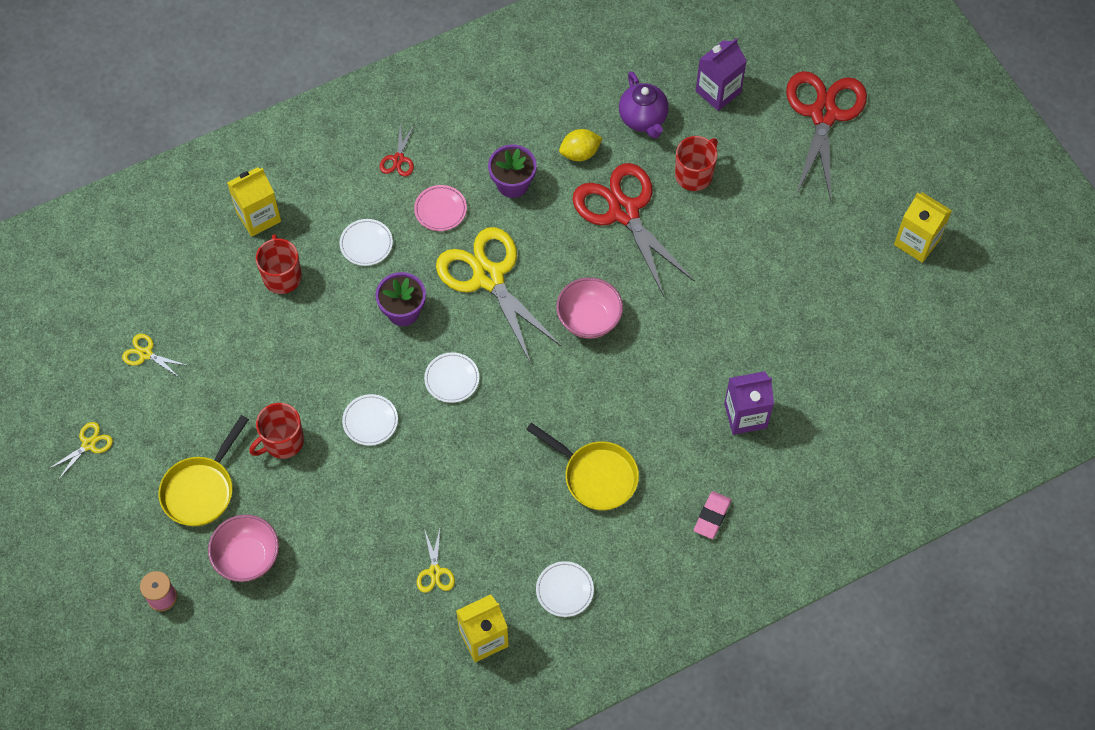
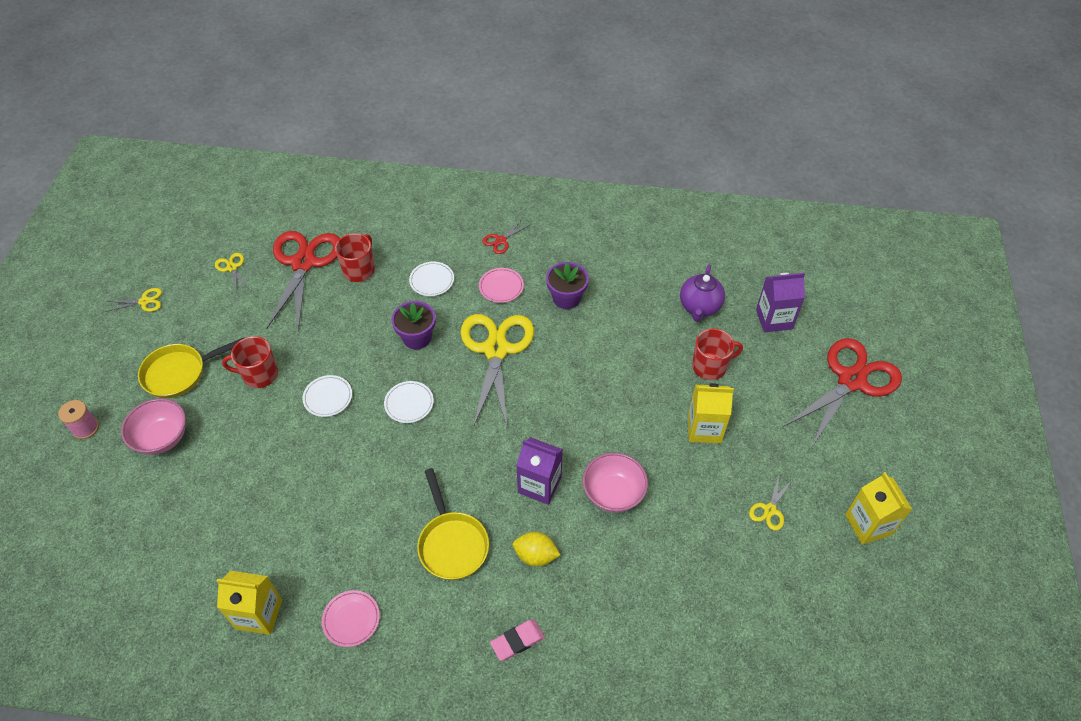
camera: 35 degrees right, 10 degrees down
yellow carton [227,167,281,237] -> yellow carton moved to [688,383,734,443]
yellow scissors [417,529,455,593] -> yellow scissors moved to [749,475,793,531]
white plate [536,561,594,617] -> pink plate [322,590,380,647]
pink bowl [556,277,623,338] -> pink bowl moved to [582,453,648,513]
yellow lemon [559,129,603,161] -> yellow lemon moved to [513,532,560,567]
red scissors [572,163,695,296] -> red scissors moved to [266,231,340,331]
purple carton [724,371,774,435] -> purple carton moved to [516,437,563,505]

